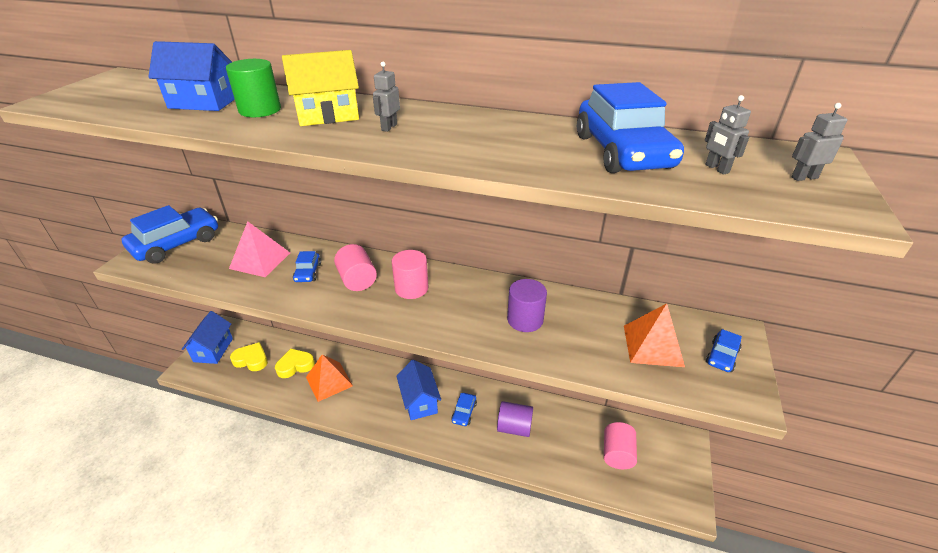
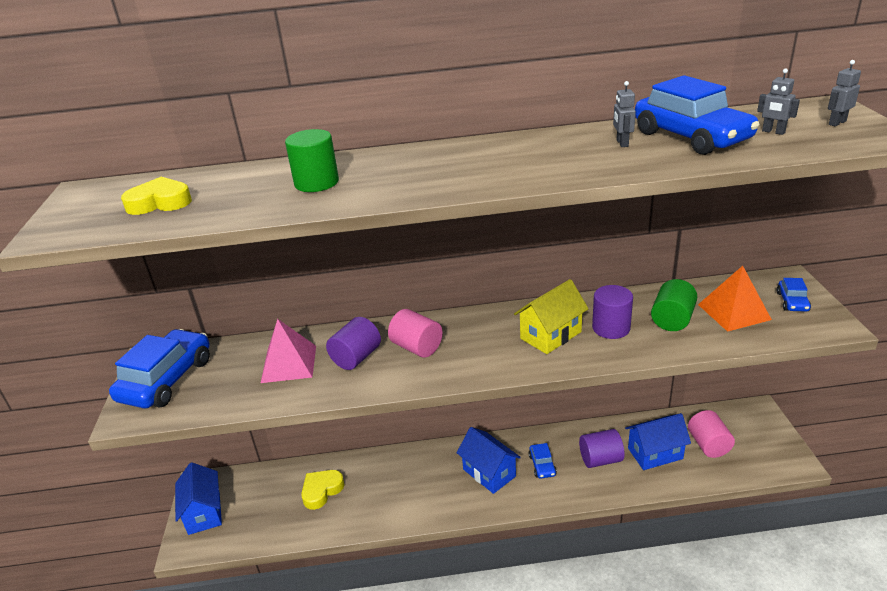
camera: 20 degrees left, 5 degrees down
blue house [148,41,235,111] -> blue house moved to [625,413,691,470]
yellow heart [230,342,268,371] -> yellow heart moved to [121,177,192,215]
yellow house [282,50,359,126] -> yellow house moved to [514,279,589,354]
blue car [293,251,321,282] -> purple cylinder [326,317,381,370]
orange pyramid [306,354,353,402] -> none
grey robot [373,62,400,132] -> grey robot moved to [613,81,636,147]
pink cylinder [391,250,429,299] -> none
none -> green cylinder [651,279,697,331]

